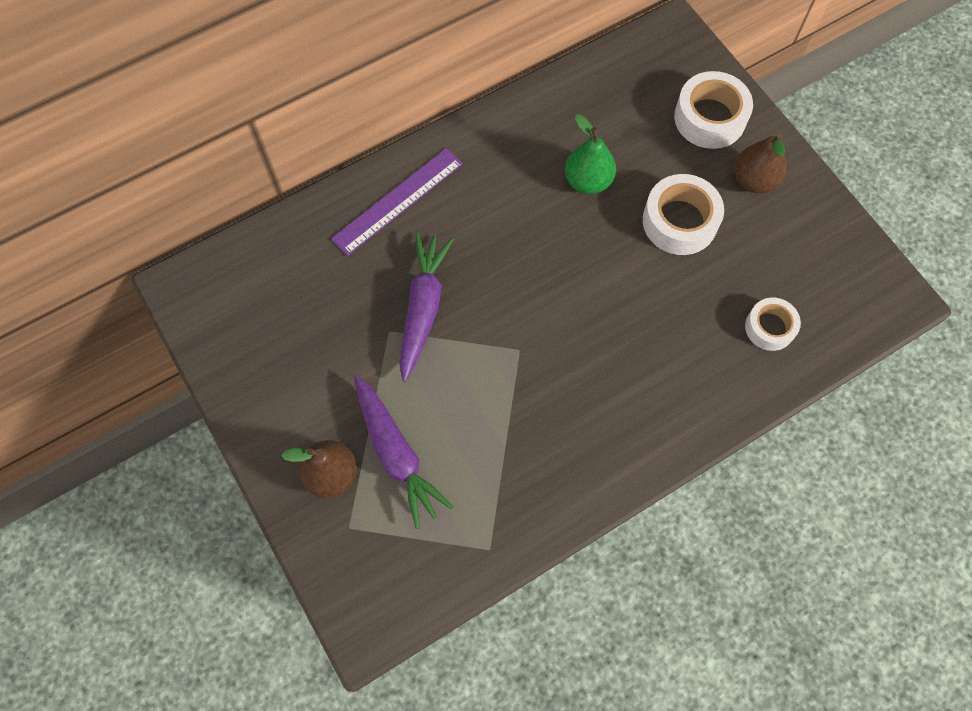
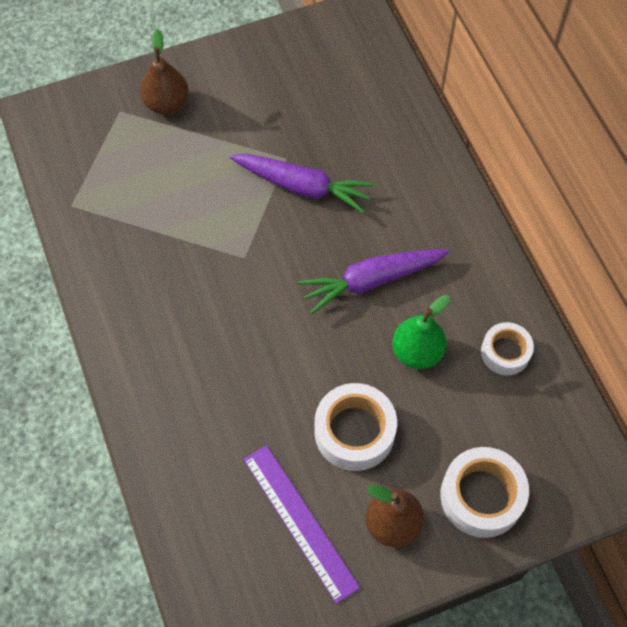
camera: 100 degrees right, 5 degrees down
purple ruler [331,148,463,256] -> purple ruler moved to [243,445,360,604]
purple carrot [354,375,453,529] -> purple carrot moved to [298,249,450,314]
white tape [745,298,801,351] -> white tape moved to [481,322,534,375]

